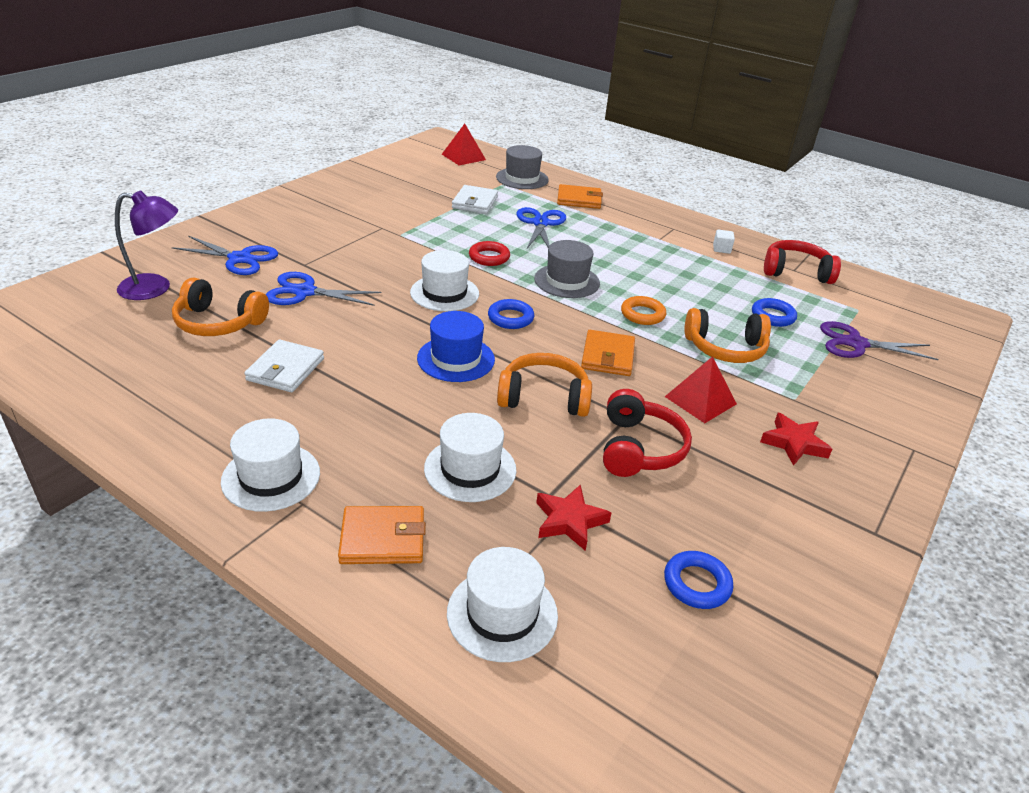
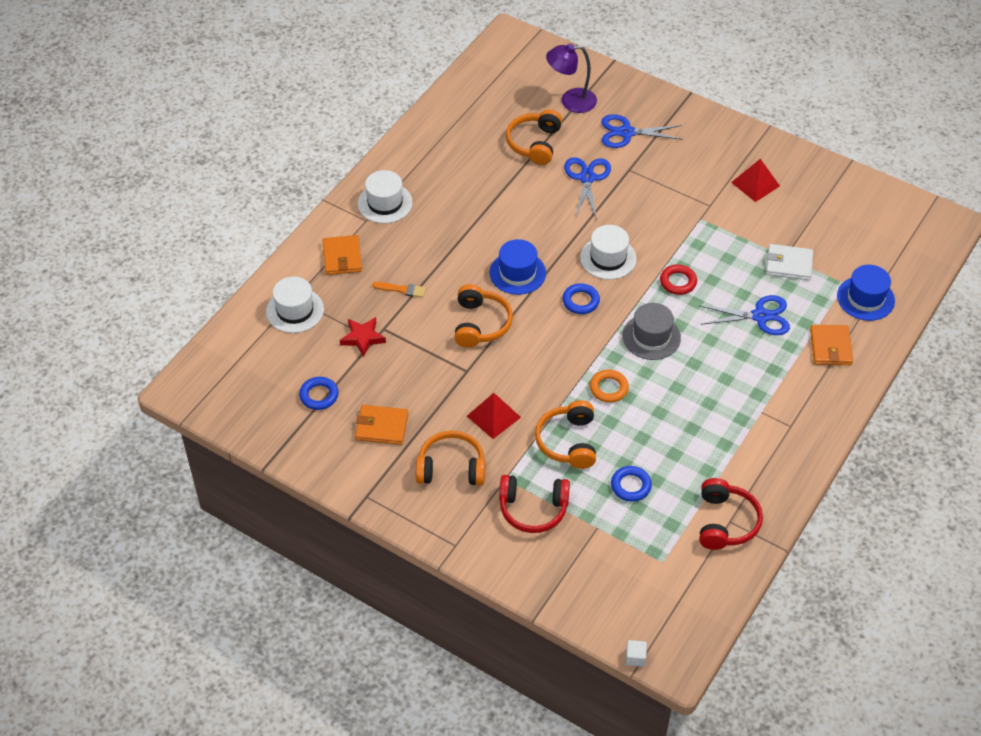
camera: 90 degrees right, 15 degrees up
purple lamp [115,191,178,300] -> purple lamp turned 90 degrees clockwise [546,43,597,113]
blue scissors [172,236,278,275] -> blue scissors turned 75 degrees clockwise [601,114,683,148]
white wallet [244,339,324,392] -> none
white hat [424,413,516,502] -> orange brush [372,282,426,298]
red pyramid [442,124,486,165] -> red pyramid moved to [731,159,780,202]
grey hat [496,145,549,189] -> blue hat [837,265,895,321]
orange wallet [581,330,635,376] -> orange wallet moved to [355,405,408,445]
red headphones [603,389,692,477] -> red headphones moved to [499,475,570,533]
white cube [713,230,735,254] -> white cube moved to [626,640,647,667]
red star [760,413,832,466] -> orange headphones [416,431,485,486]
purple scissors [820,321,938,360] -> none

